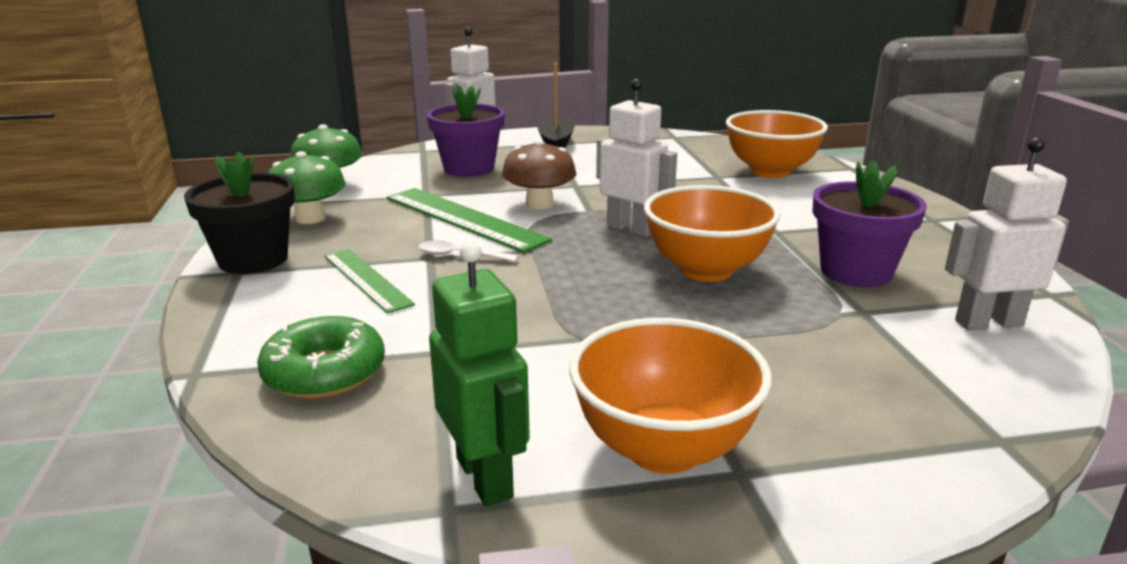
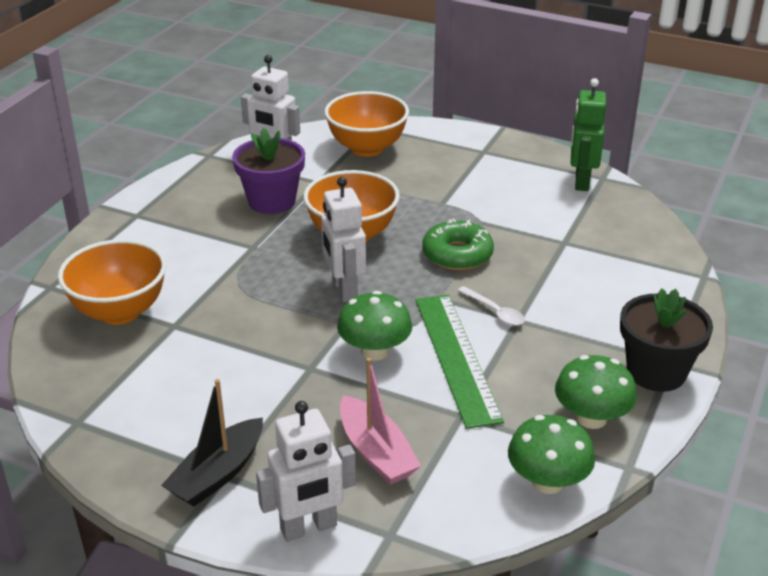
camera: 145 degrees left, 10 degrees up
green donut [257,316,385,399] -> green donut moved to [422,219,494,270]
green ruler [325,249,415,314] -> none
purple flower pot [427,85,505,177] -> pink boat [340,358,421,485]
brown mushroom [502,139,577,209] -> green mushroom [337,291,412,361]
orange bowl [569,318,772,474] -> orange bowl moved to [324,91,409,157]

